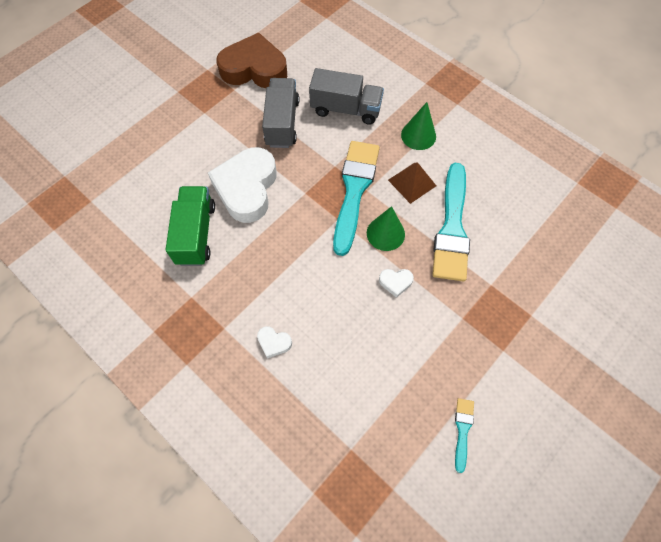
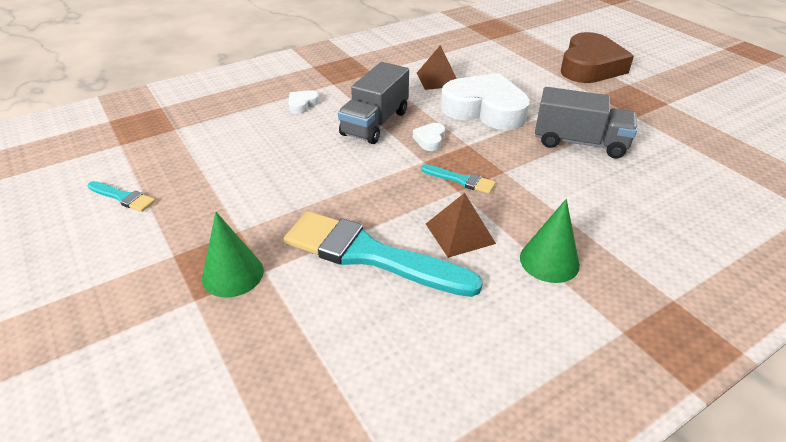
camera: 105 degrees right, 25 degrees down
green truck [165,186,215,266] -> brown pyramid [417,45,457,90]
brown heart [216,33,287,88] -> brown heart moved to [561,32,634,83]
grey truck [309,68,384,125] -> grey truck moved to [338,62,409,144]
turquoise brush [333,141,380,256] -> turquoise brush [421,164,496,194], size x0.45
green cone [367,206,405,251] -> green cone moved to [202,212,264,297]
white heart [379,269,414,298] -> white heart moved to [413,123,445,151]

